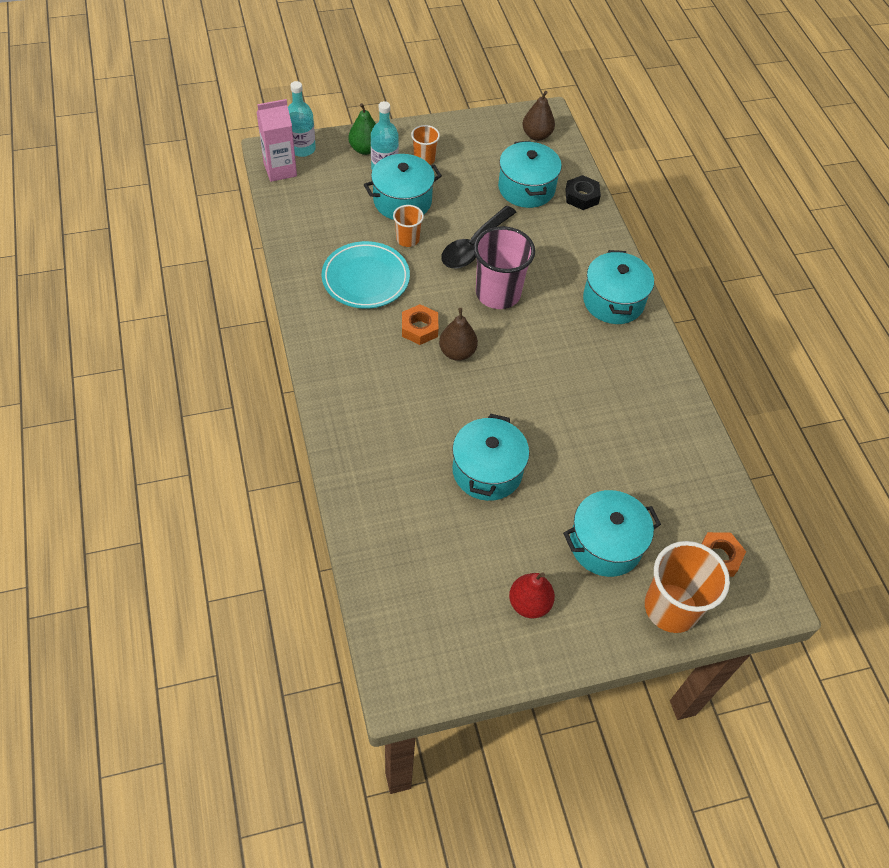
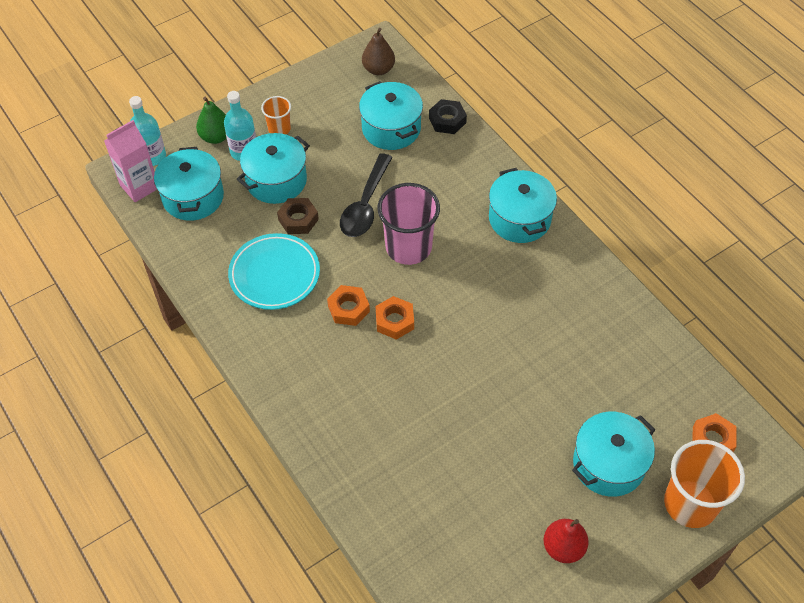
camera: 15 degrees left, 0 degrees up
orange cup [393,205,424,247] -> brown nut [277,198,319,234]
brown pear [439,308,478,361] -> orange nut [375,296,414,340]
turquoise pot [452,414,529,501] -> turquoise pot moved to [154,147,224,221]

